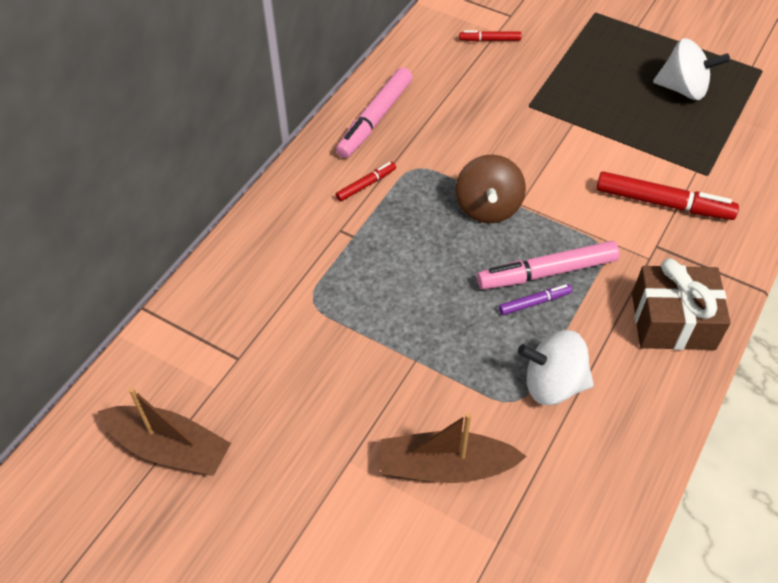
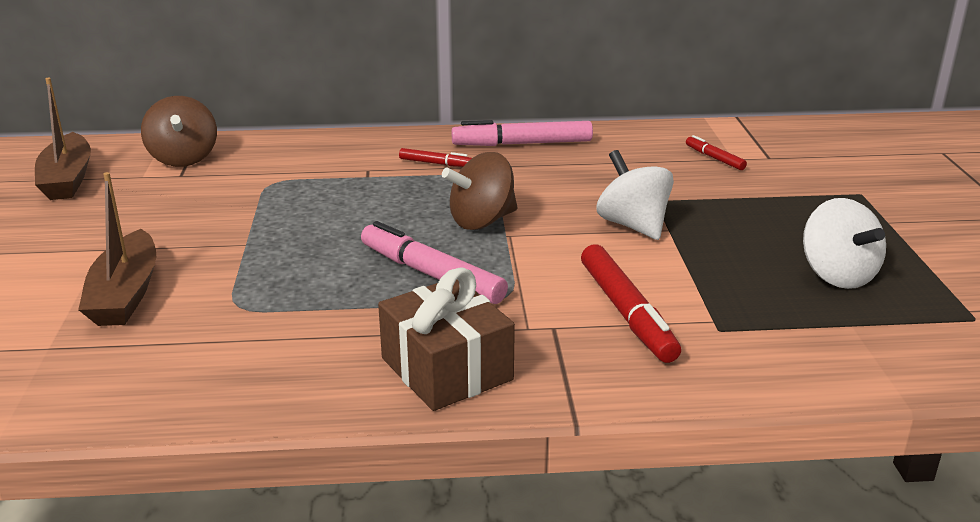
camera: 55 degrees right, 25 degrees down
brown boat [381,413,527,483] -> brown boat turned 150 degrees counterclockwise [78,172,156,326]
purple marker [499,284,572,315] -> none
white spinning top [518,330,594,405] -> white spinning top moved to [597,150,674,240]
none -> brown spinning top [141,96,217,167]

